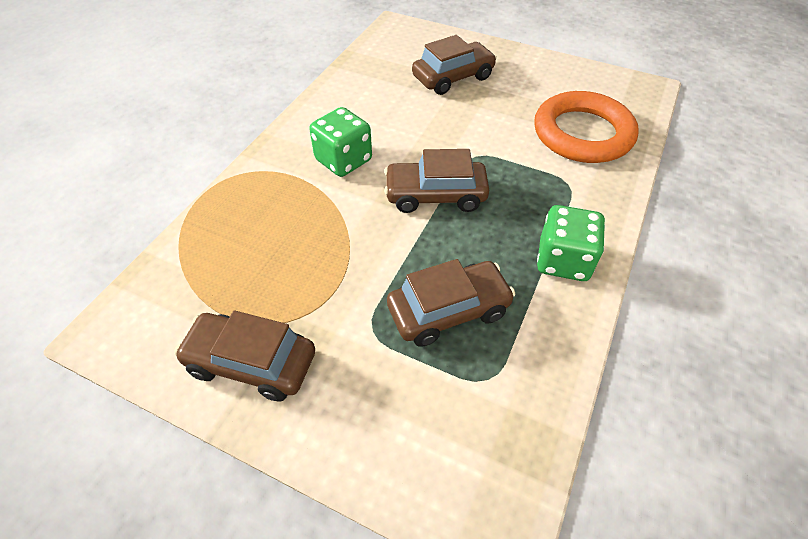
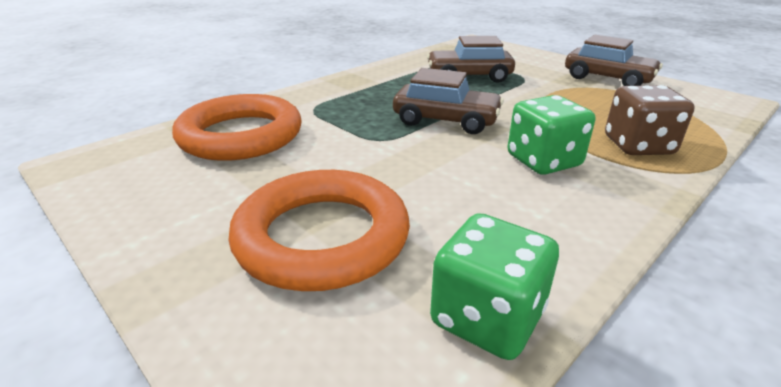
camera: 160 degrees left, 20 degrees down
brown car [412,35,497,95] -> orange ring [228,170,410,291]
green dice [537,205,605,281] -> green dice moved to [430,213,559,360]
none -> brown dice [605,85,695,155]

